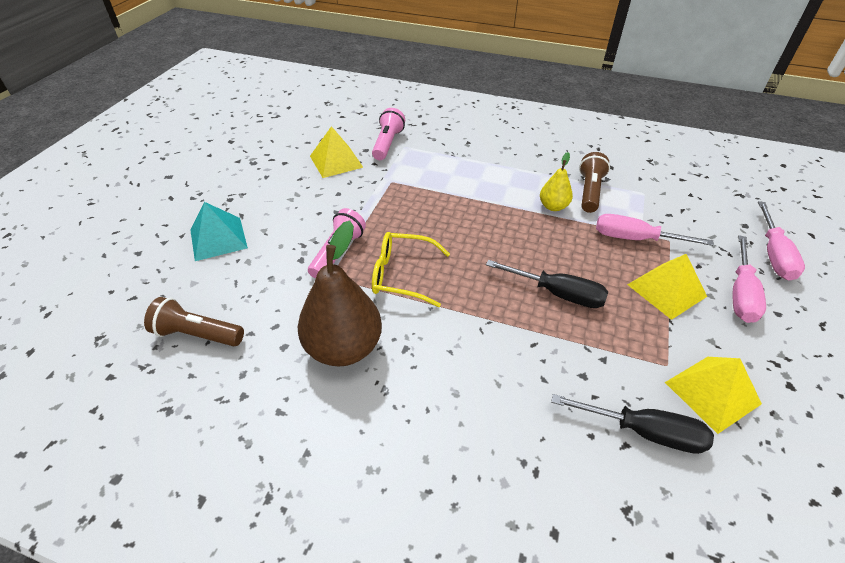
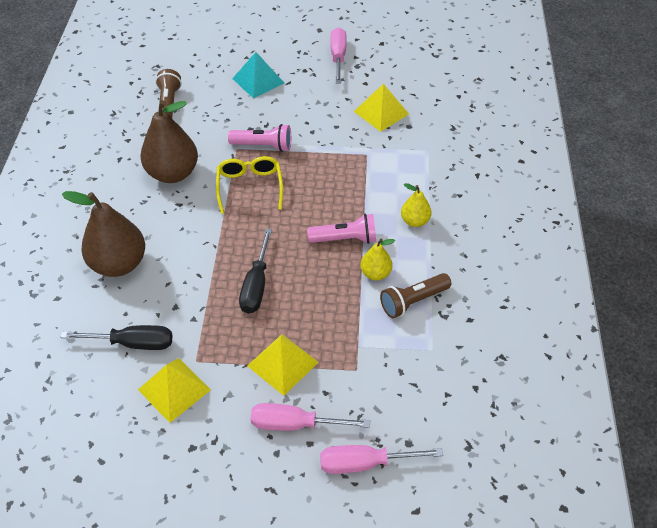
camera: 75 degrees right, 5 degrees up
pink flashlight [372,108,405,160] -> pink flashlight moved to [307,214,376,244]
black screwdriver [551,394,714,454] -> black screwdriver turned 90 degrees counterclockwise [60,325,173,350]
brown flashlight [579,152,610,213] -> brown flashlight turned 150 degrees clockwise [380,273,451,318]
pink screwdriver [596,214,714,246] -> pink screwdriver moved to [330,27,347,84]
none -> brown pear [62,191,145,277]
none -> yellow pear [401,183,431,227]

